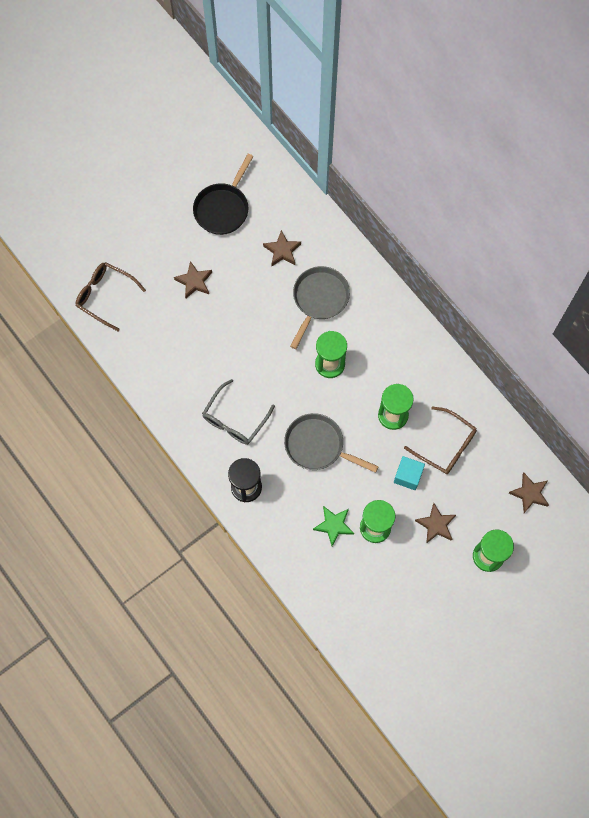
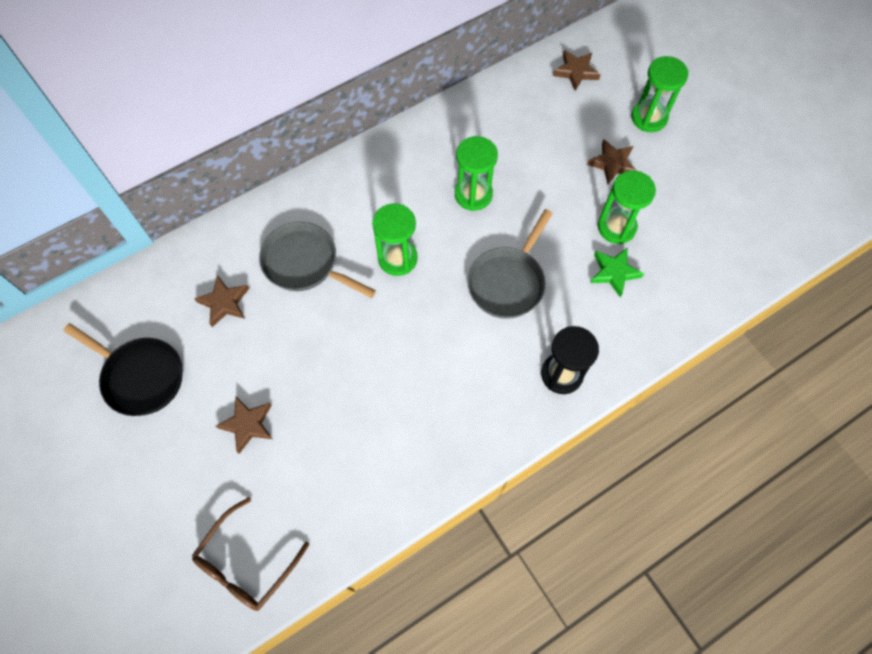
camera: 85 degrees left, 5 degrees down
grey glasses [202,379,275,445] -> none
turquoise cube [394,456,425,490] -> none
brown glasses [404,406,477,474] -> none

